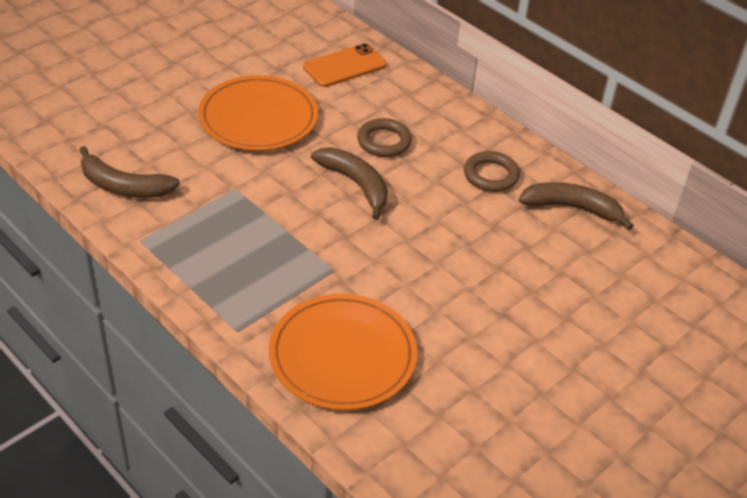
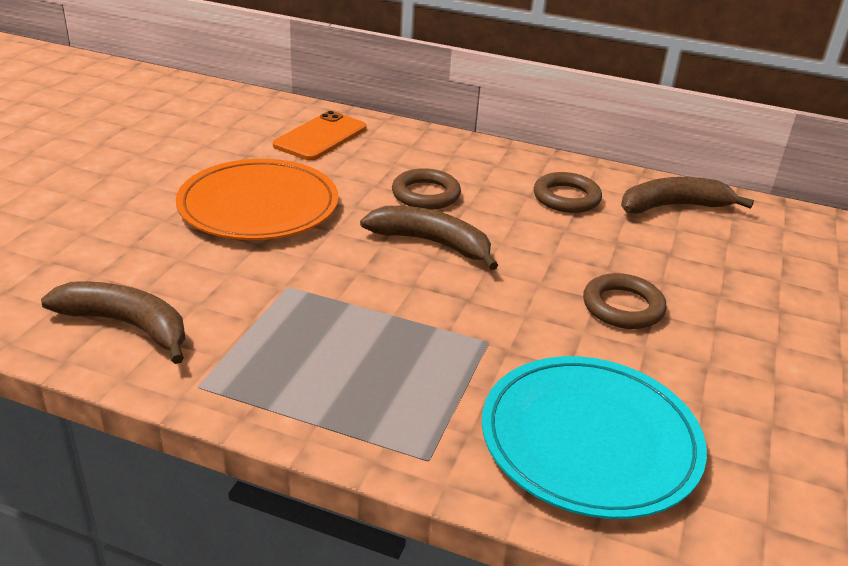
camera: 25 degrees left, 10 degrees down
brown banana [80,146,180,198] -> brown banana turned 150 degrees counterclockwise [41,281,185,364]
orange plate [269,294,417,410] -> turquoise plate [482,356,707,519]
none -> brown ring [583,273,667,329]

